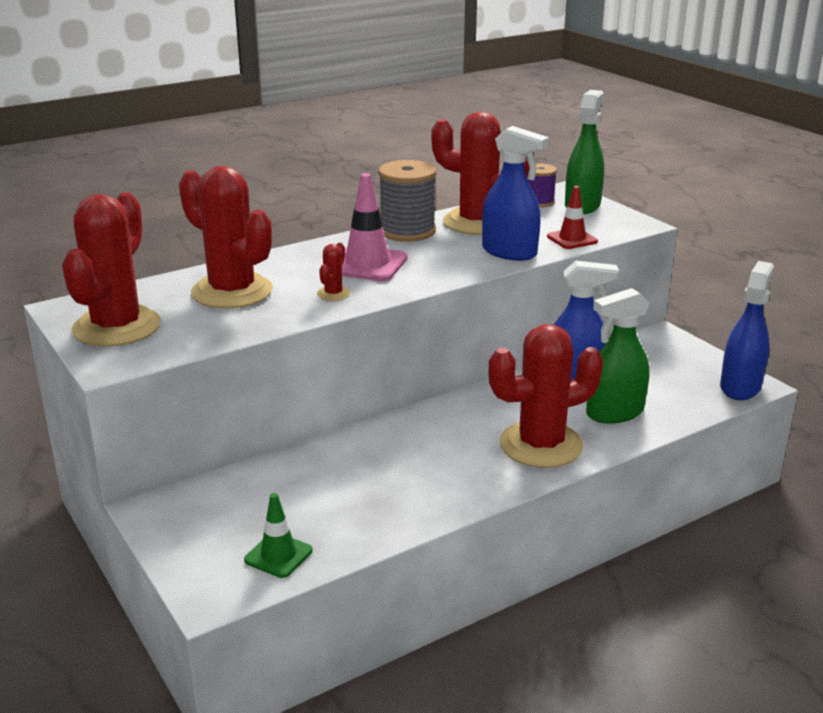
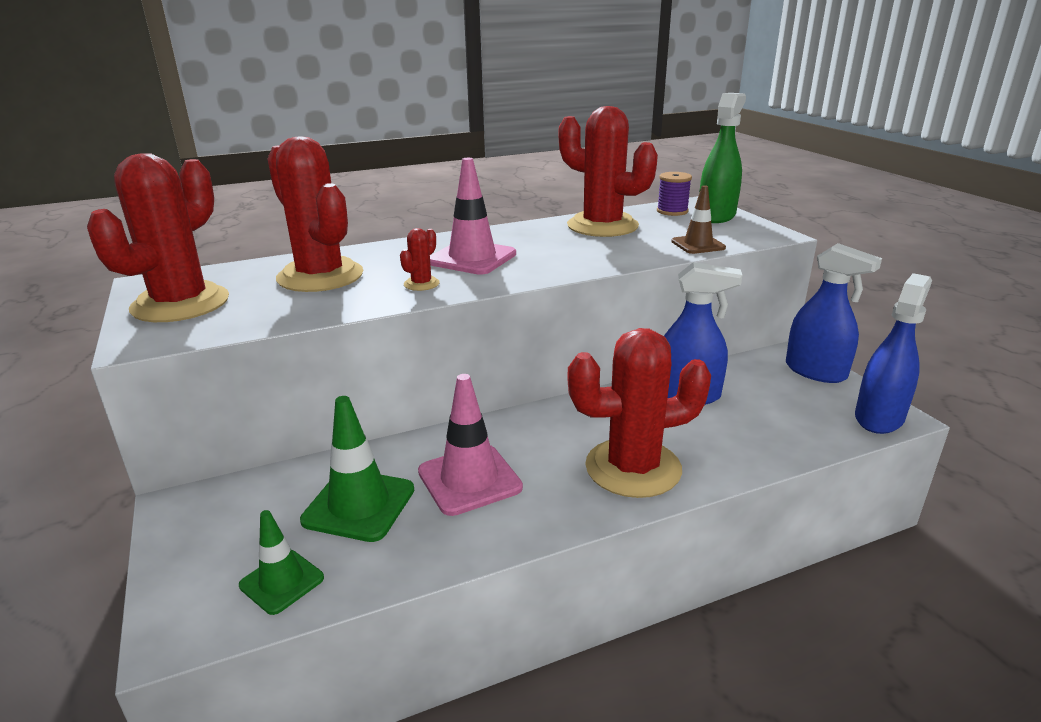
camera: 10 degrees right, 0 degrees up
grey spool [378,160,436,242] -> none
blue spray bottle [482,126,549,261] -> blue spray bottle moved to [786,243,882,383]
red traffic cone [547,186,598,249] -> brown traffic cone [671,185,726,254]
green spray bottle [586,288,650,424] -> none
none -> green traffic cone [300,396,414,542]
none -> pink traffic cone [418,374,523,516]

